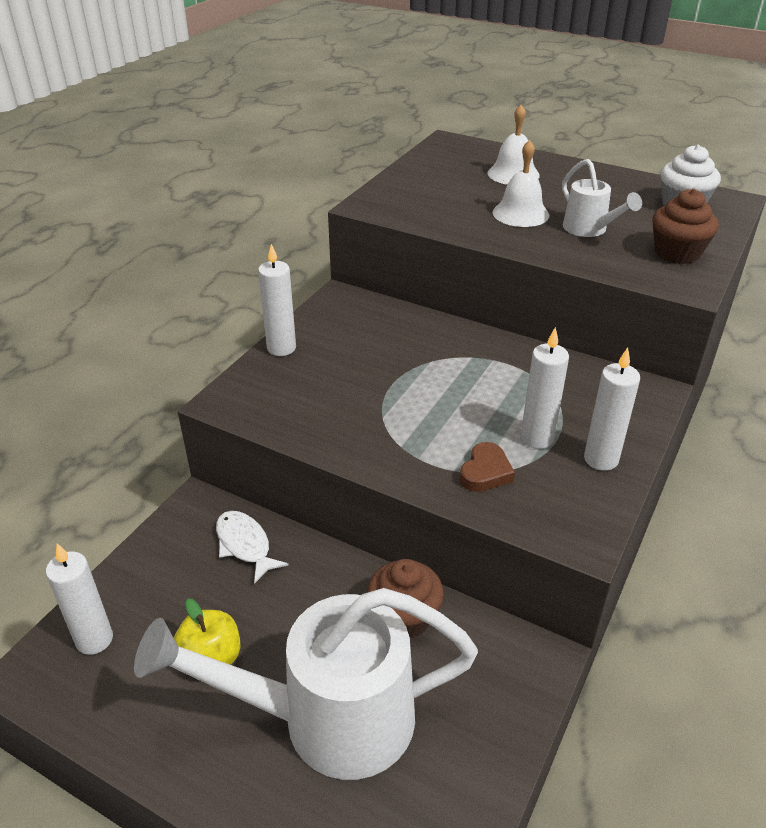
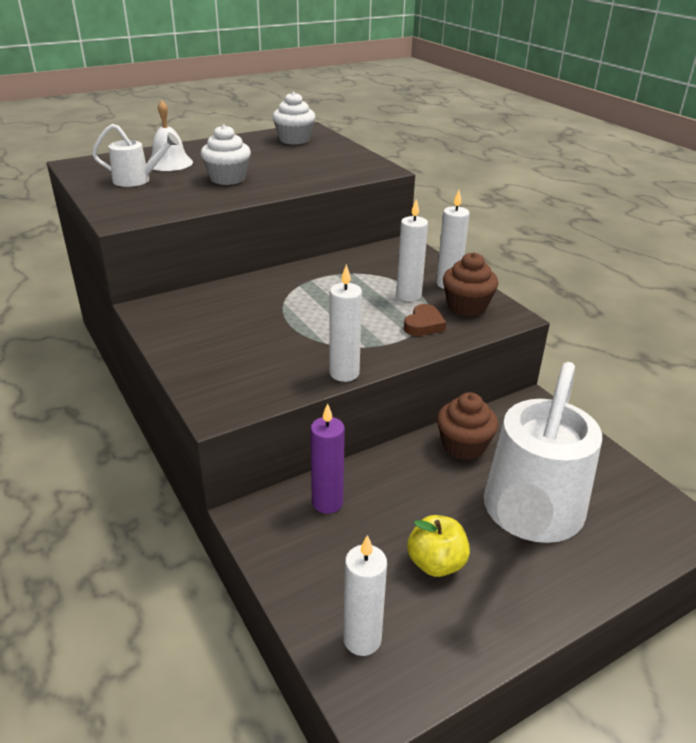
camera: 60 degrees left, 5 degrees down
white fish [216,511,289,584] -> purple candle [310,403,345,514]
white candle [258,244,296,356] -> white candle moved to [329,264,362,382]
brown heart [460,442,515,492] -> brown heart turned 60 degrees clockwise [404,304,446,336]
white bell [493,140,549,227] -> white cupcake [201,124,251,185]
white watering can [562,159,642,237] -> white watering can moved to [92,124,179,187]
brown cupcake [652,189,719,264] -> brown cupcake moved to [443,252,498,317]

